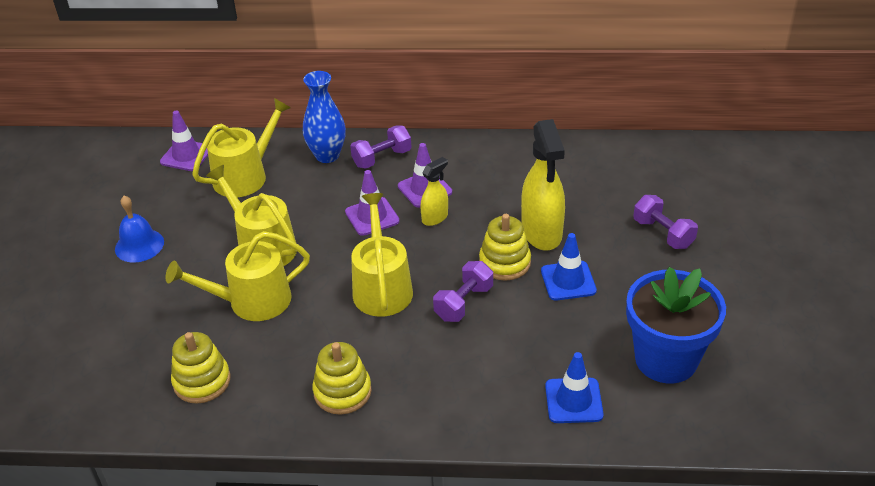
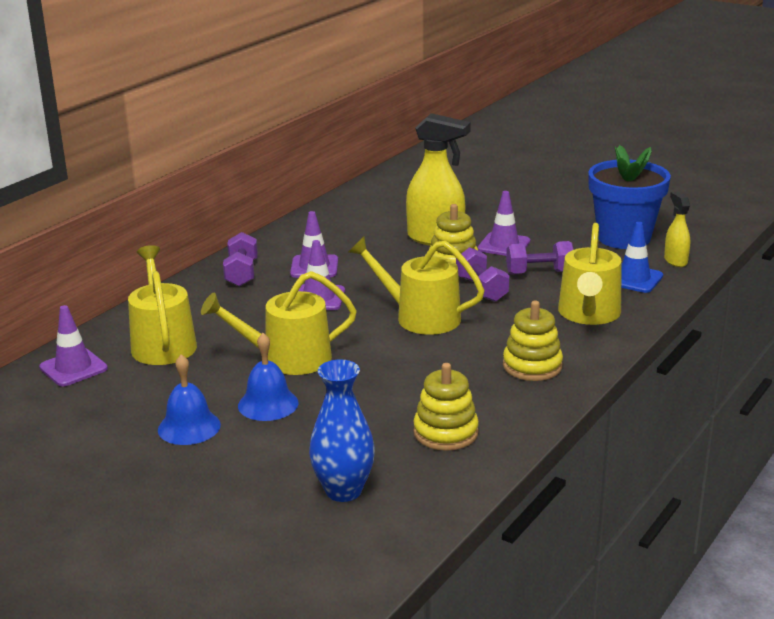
camera: 60 degrees left, 15 degrees down
yellow watering can [165,231,310,321] -> yellow watering can moved to [558,223,622,325]
blue vase [303,71,346,163] -> blue vase moved to [309,360,375,502]
yellow spray bottle [421,157,448,226] -> yellow spray bottle moved to [664,192,690,267]
blue traffic cone [541,233,597,301] -> purple traffic cone [478,191,530,256]
purple dumbbell [633,195,698,249] -> purple dumbbell moved to [506,241,573,275]
none -> blue bell [238,333,299,421]

